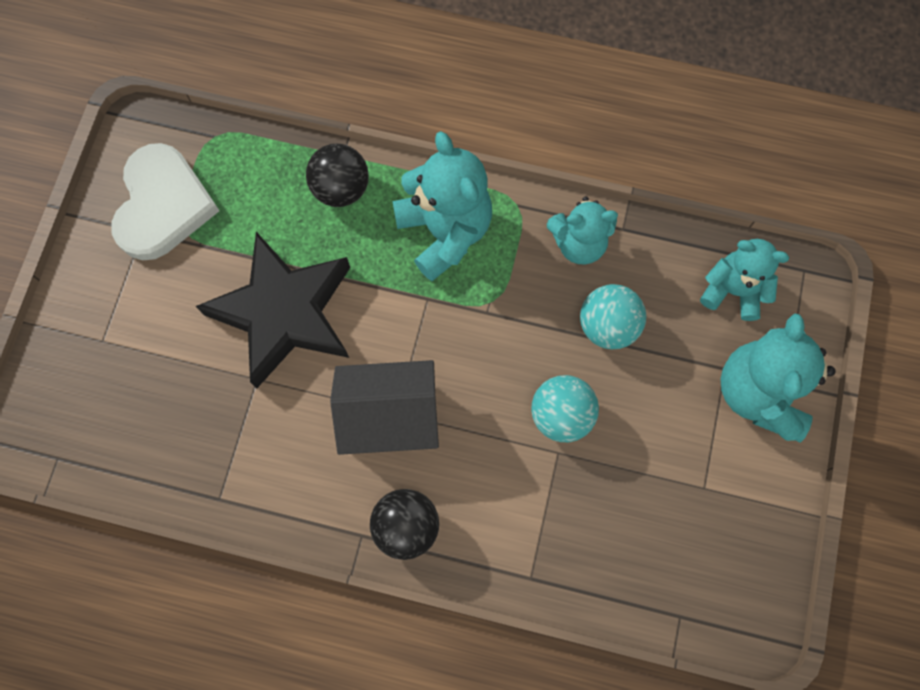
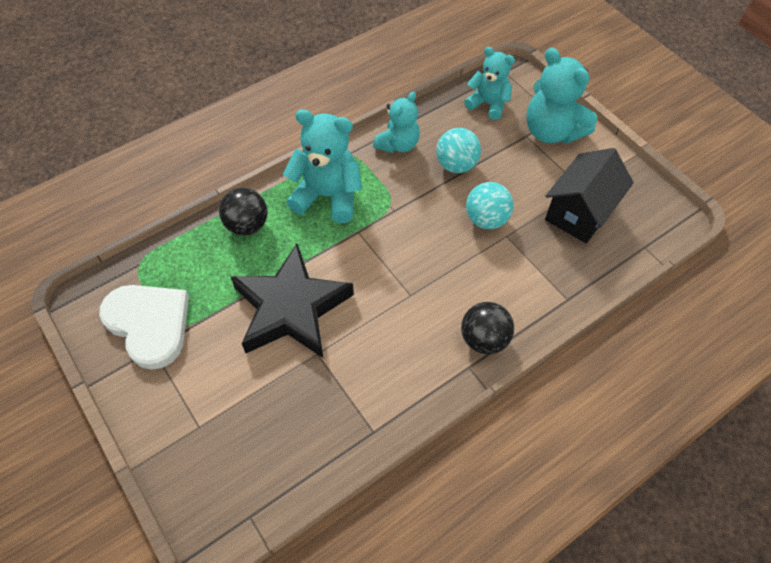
camera: 50 degrees left, 15 degrees down
black house [330,360,439,455] -> black house moved to [545,148,634,243]
turquoise teddy bear [700,239,789,321] -> turquoise teddy bear turned 60 degrees clockwise [464,47,515,120]

